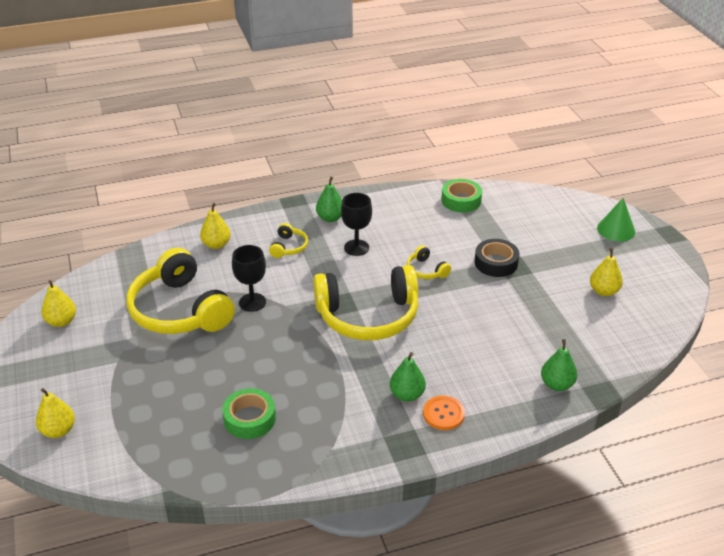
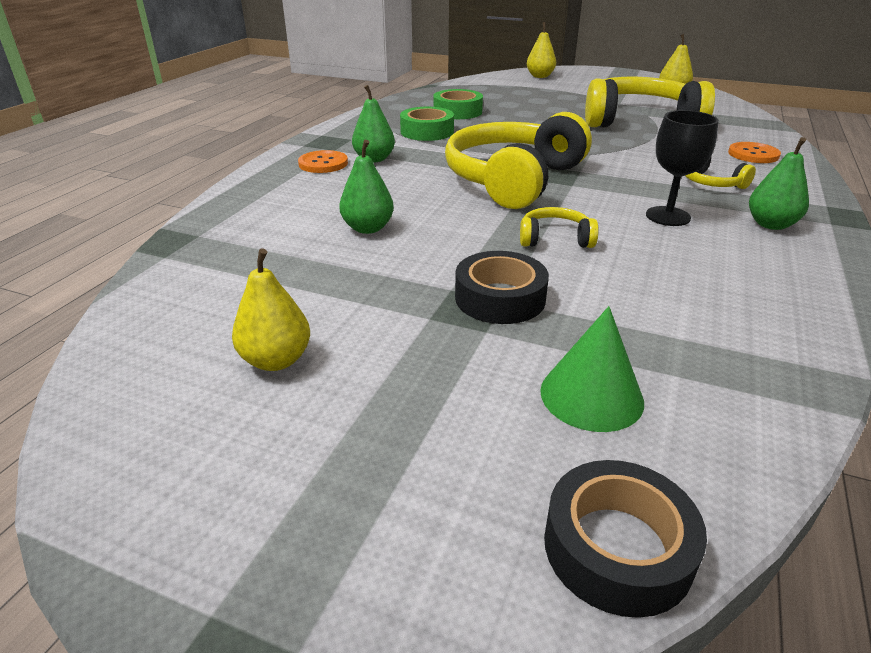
camera: 130 degrees right, 5 degrees down
yellow pear [200,203,231,249] -> orange button [728,142,781,163]
black goblet [232,245,266,312] -> none
green tape [441,179,482,213] -> green tape moved to [400,107,454,141]
green pear [541,339,577,391] -> green pear moved to [339,139,394,234]
green cone [597,198,635,242] -> green cone moved to [540,306,644,432]
none -> black tape [544,460,707,618]

